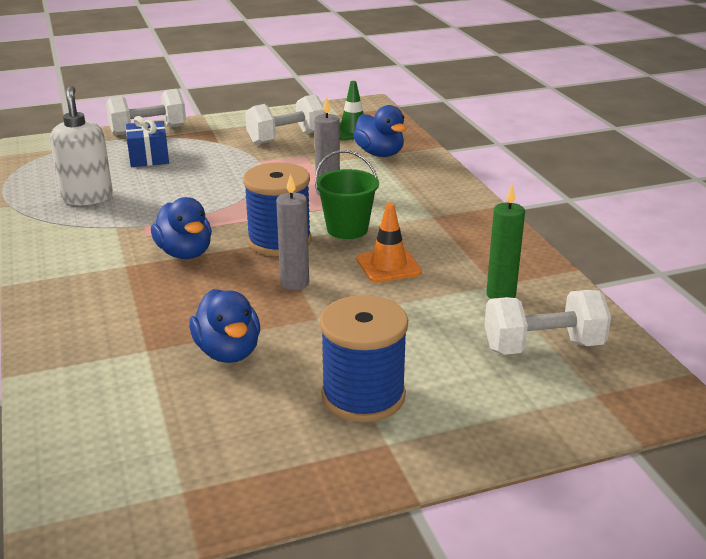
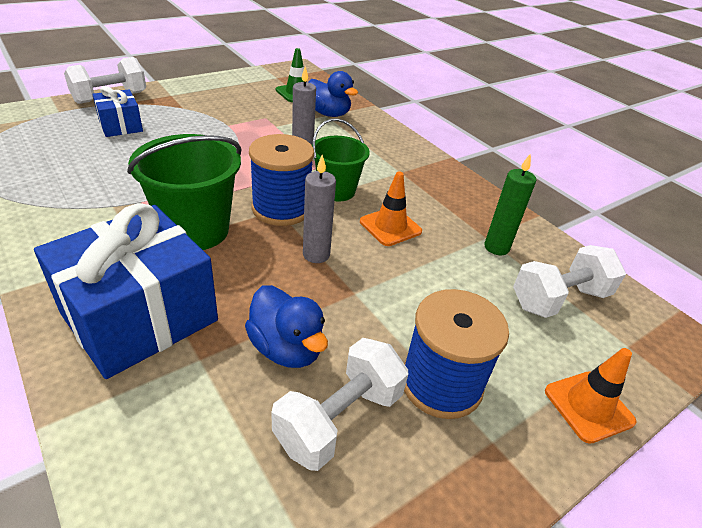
camera: 20 degrees left, 10 degrees up
white soap dispenser [50,86,113,205] -> none
blue duck [151,197,212,259] -> green bucket [127,134,241,250]
white dumbbell [245,94,325,145] -> white dumbbell moved to [271,338,408,471]
none -> blue gift [34,203,218,379]
none -> orange traffic cone [545,348,636,444]

